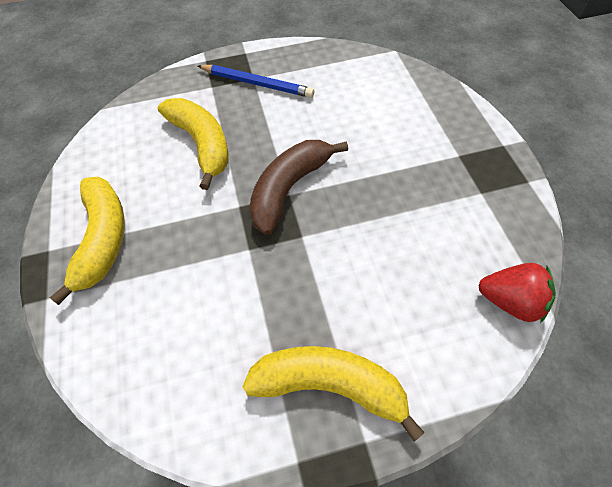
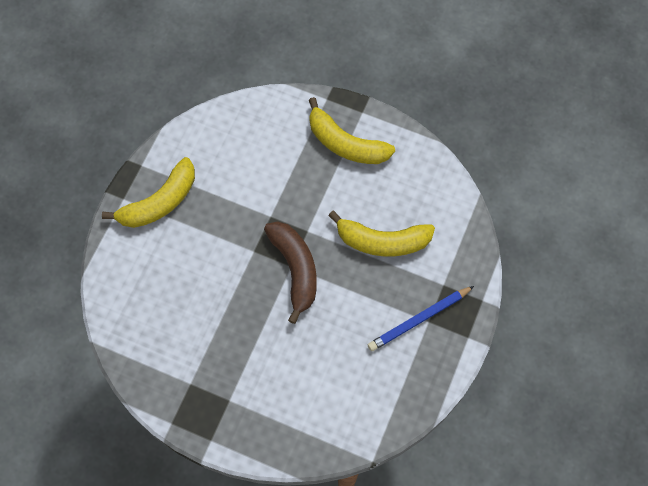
camera: 125 degrees right, 10 degrees up
red strawberry [478,263,556,323] -> none

